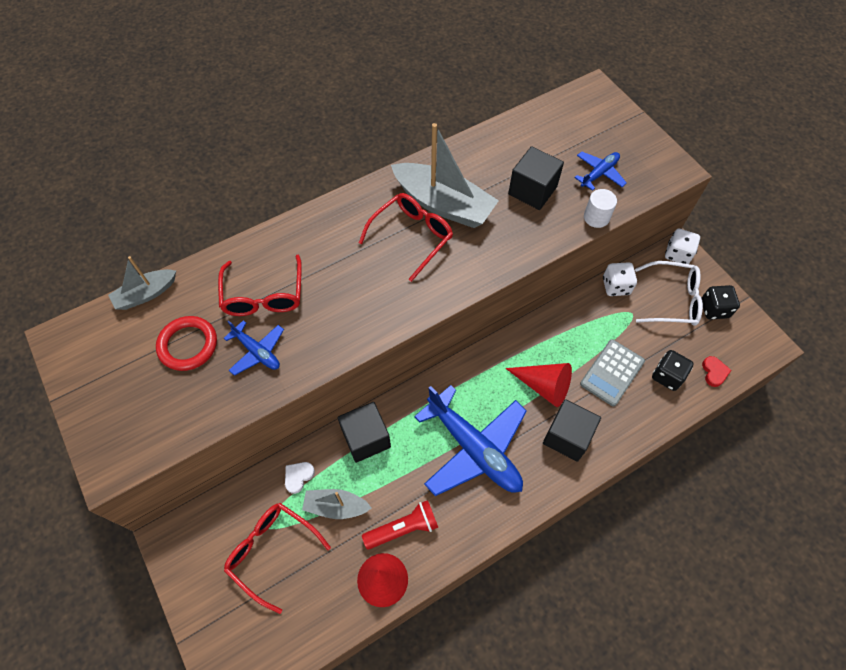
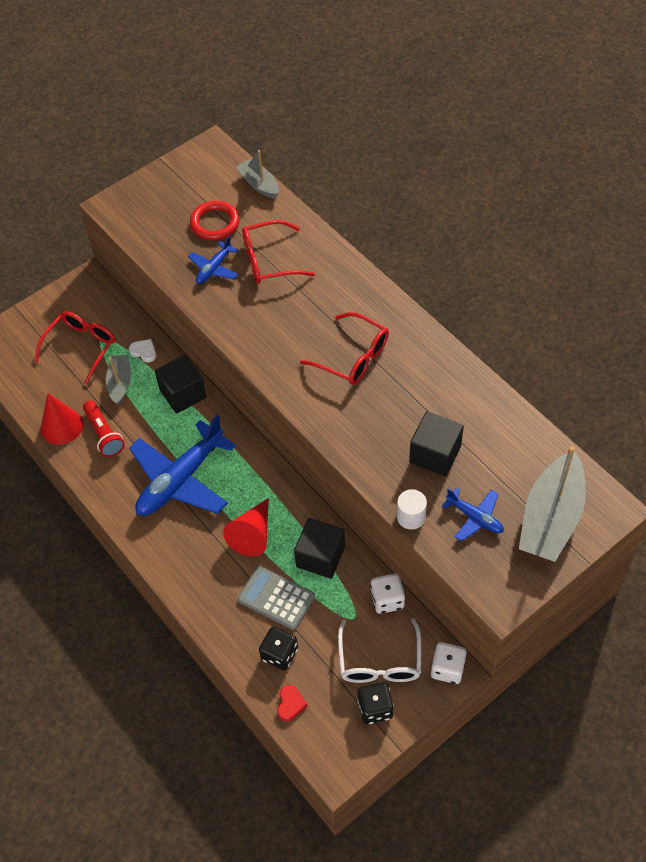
camera: 85 degrees right, 5 degrees down
grey boat [391,123,499,228] -> grey boat moved to [519,446,586,562]
black cube [543,399,601,462] -> black cube moved to [294,518,345,579]
red heart [702,356,732,387] -> red heart turned 75 degrees counterclockwise [277,685,308,721]

